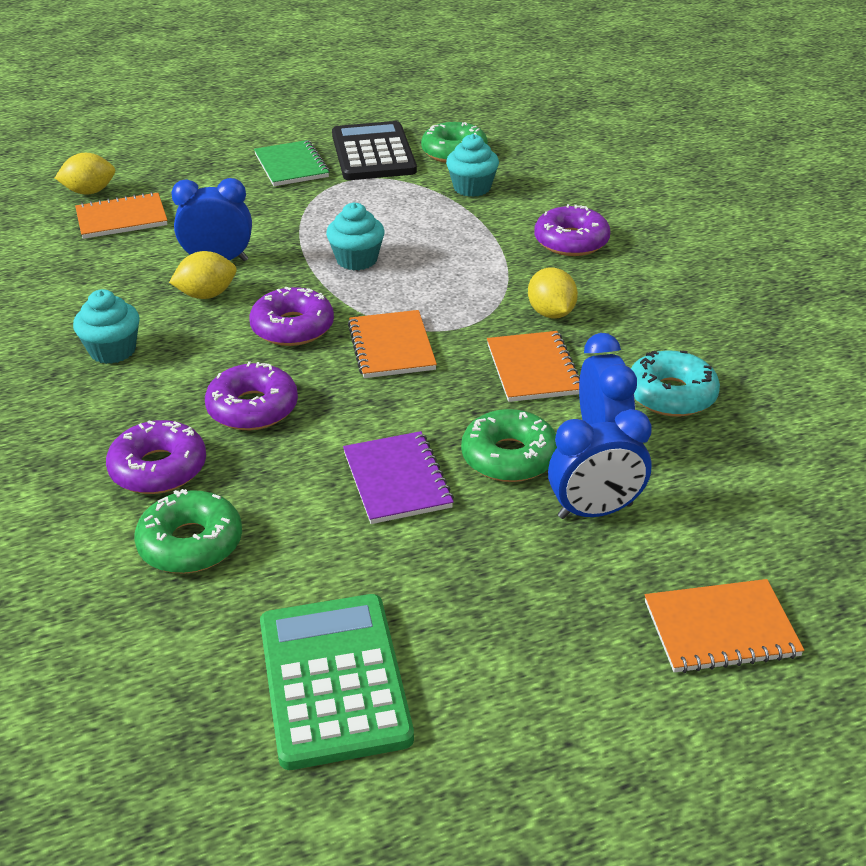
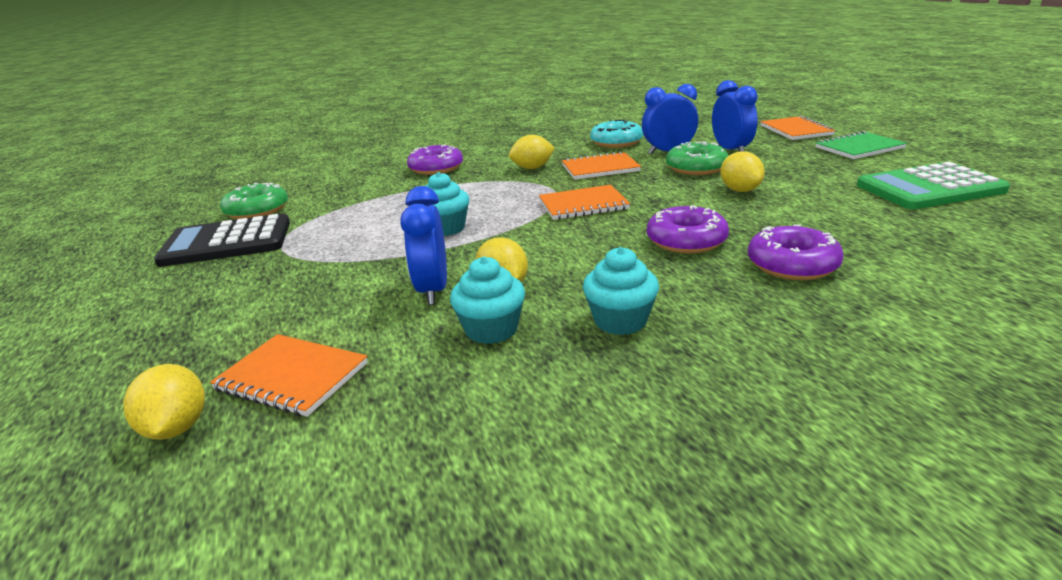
camera: 90 degrees left, 10 degrees down
orange notebook [75,192,168,239] -> orange notebook turned 45 degrees counterclockwise [210,334,368,417]
green donut [134,489,242,574] -> none
purple donut [249,287,334,346] -> none
green notebook [254,140,330,186] -> green notebook moved to [816,131,907,159]
purple notebook [343,431,454,524] -> yellow lemon [720,151,765,192]
turquoise cupcake [446,134,499,197] -> turquoise cupcake moved to [450,257,525,344]

